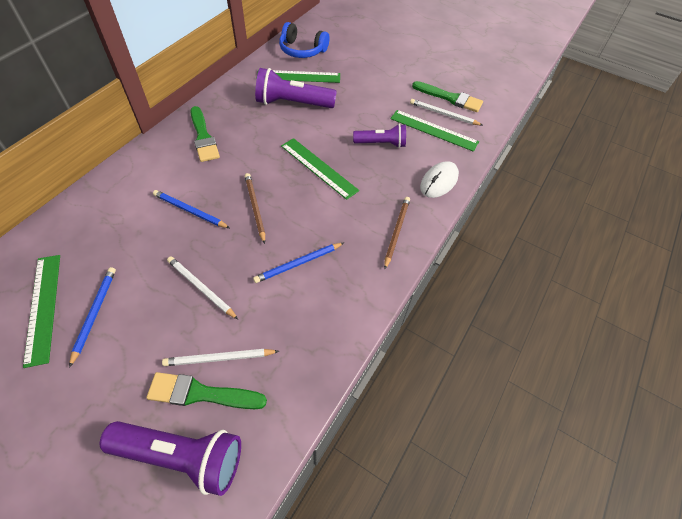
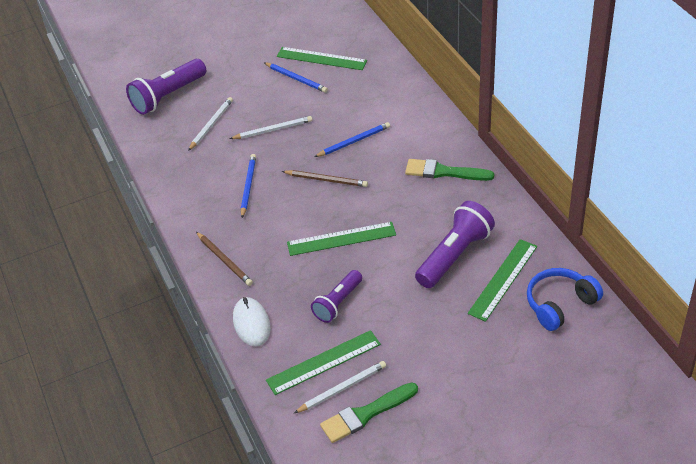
camera: 130 degrees right, 10 degrees down
green brush [146,372,267,409] -> none

